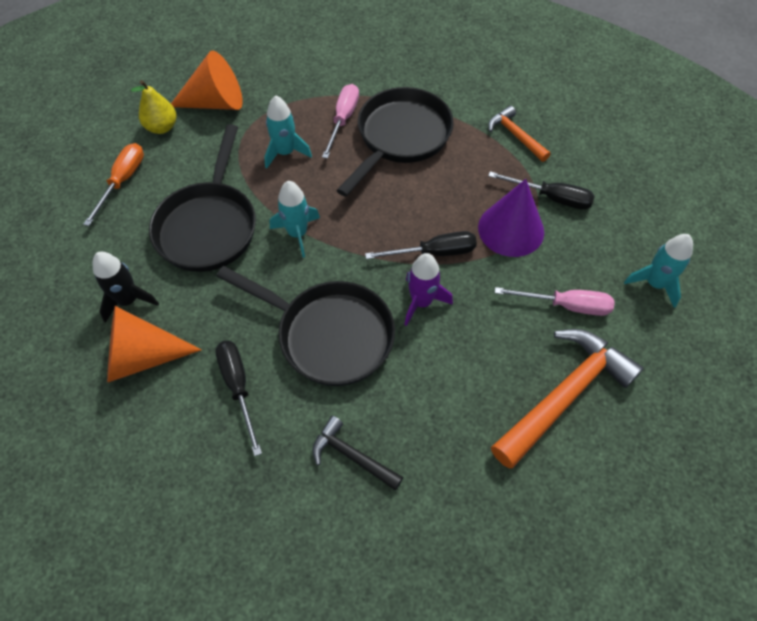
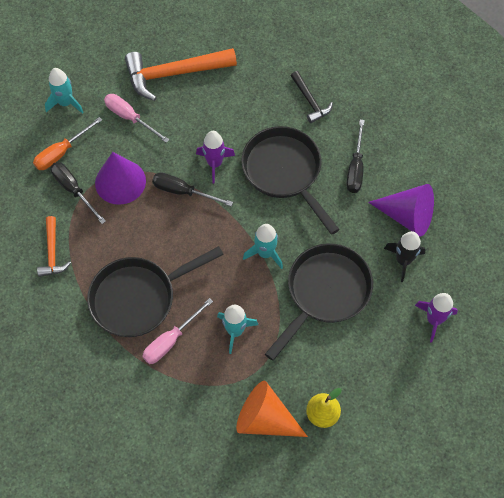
camera: 150 degrees left, 5 degrees up
orange screwdriver [83,143,144,226] -> orange screwdriver moved to [33,117,102,170]
orange cone [107,306,202,383] -> purple cone [368,184,434,237]
none -> purple rocket [415,293,458,343]

